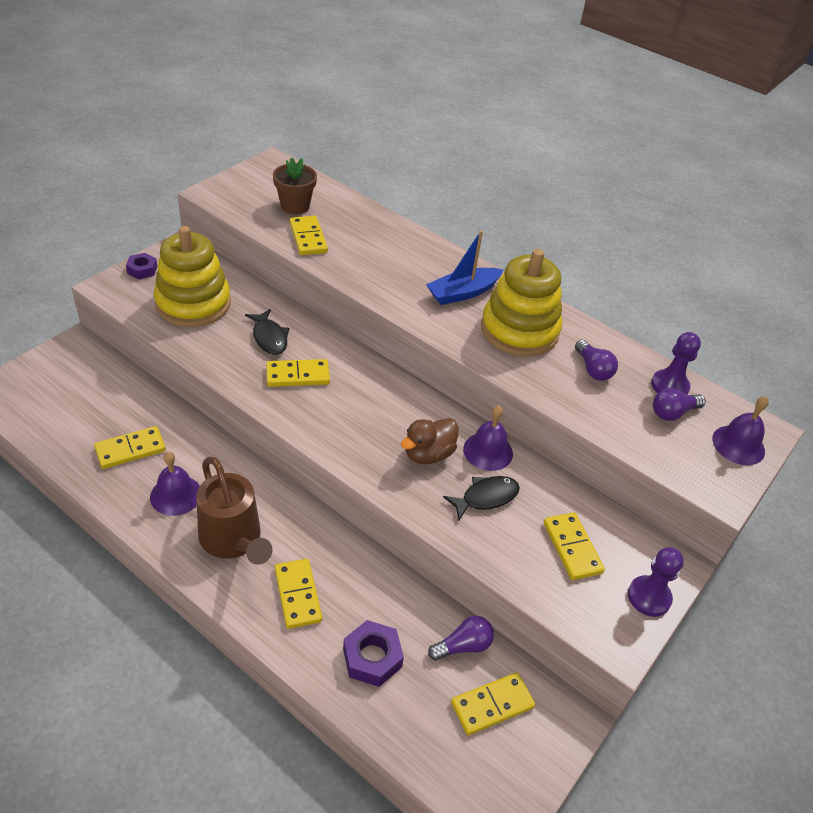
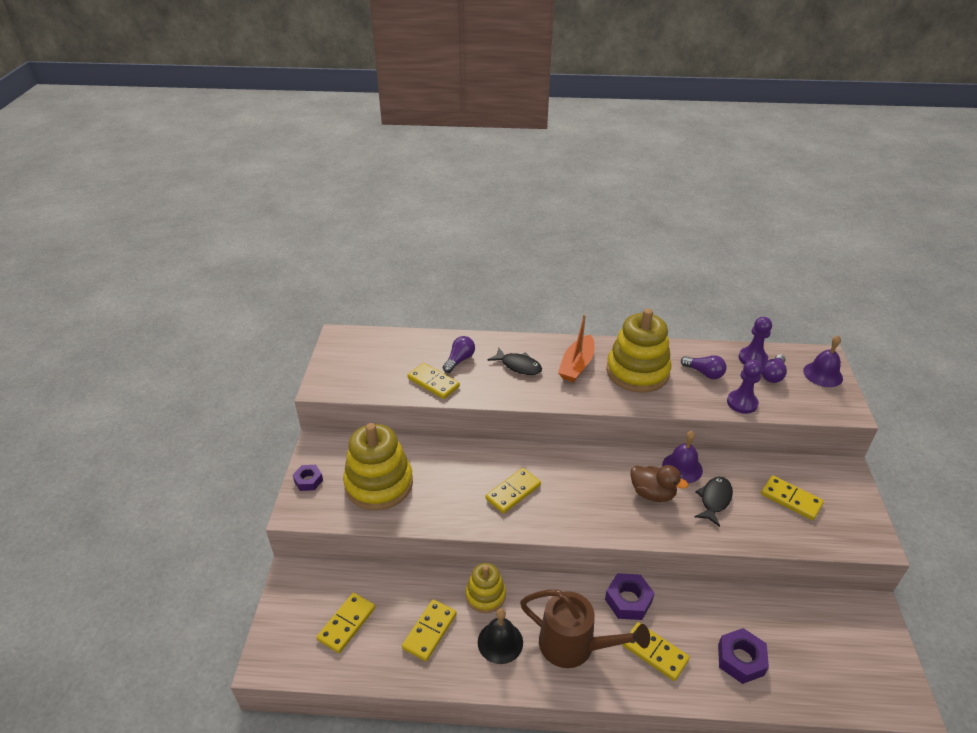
camera: 30 degrees left, 5 degrees down
purple bell [150,451,200,516] -> black bell [478,608,523,664]
black fish [245,309,290,355] -> black fish moved to [488,348,542,375]
brown flower pot [273,158,317,215] -> none
brown duck [401,418,459,464] -> brown duck turned 75 degrees counterclockwise [630,465,688,502]
blue boat [426,231,503,305] -> orange boat [558,314,594,382]
purple light bulb [428,616,494,661] -> purple light bulb moved to [443,336,475,373]
yellow domino [451,673,535,735] -> yellow domino moved to [316,593,375,653]
purple pawn [628,547,684,617] -> purple pawn moved to [727,360,762,414]
none -> yellow stacking toy [466,563,506,613]
none -> purple nut [605,573,655,620]

